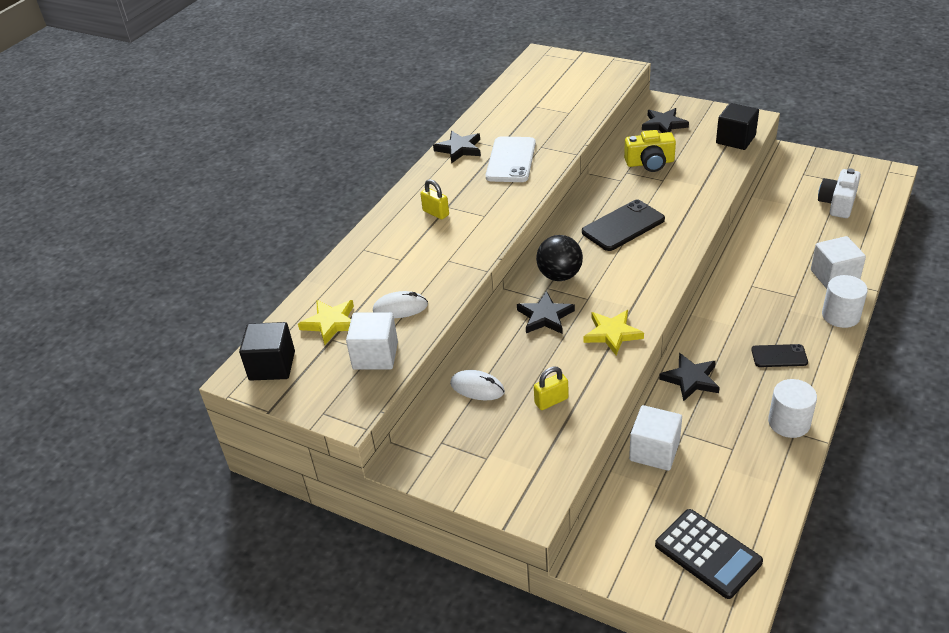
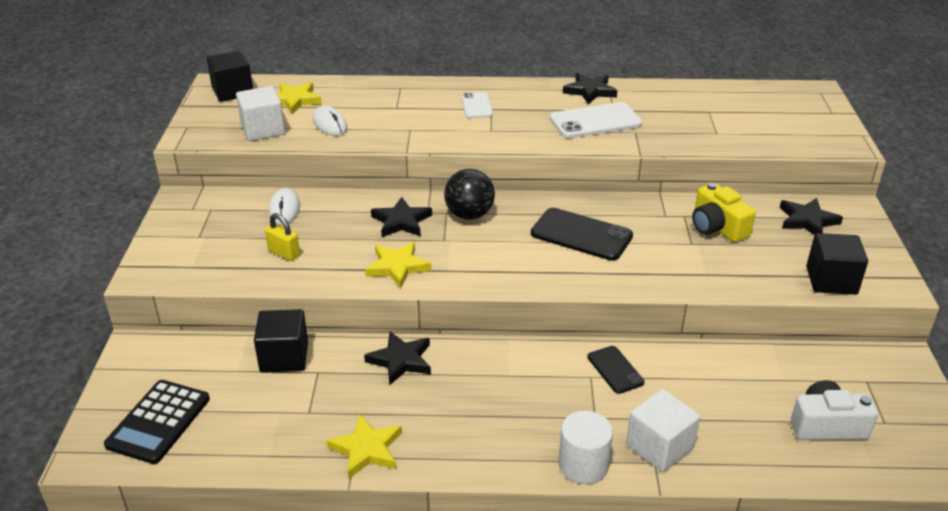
camera: 60 degrees right, 5 degrees down
yellow padlock [421,179,449,219] -> white phone [462,92,493,118]
white cube [629,405,682,471] -> black cube [254,309,308,373]
black phone [751,344,808,367] -> black phone moved to [587,346,644,394]
white cylinder [768,379,817,438] -> yellow star [326,414,402,478]

